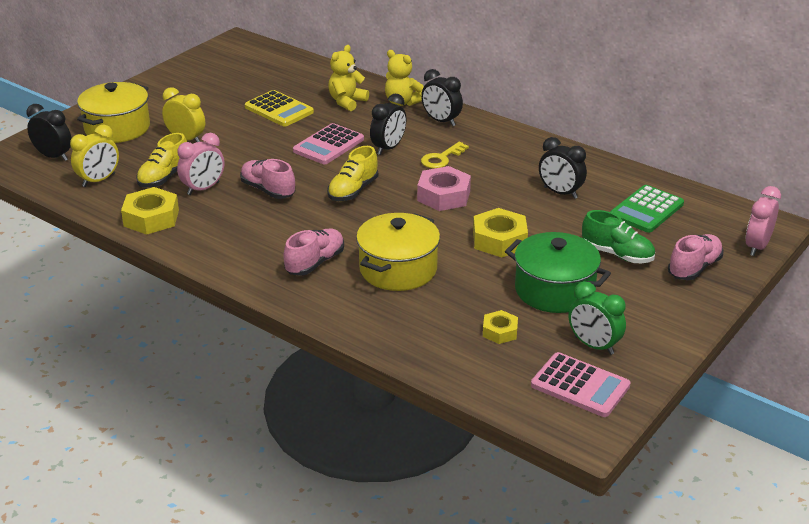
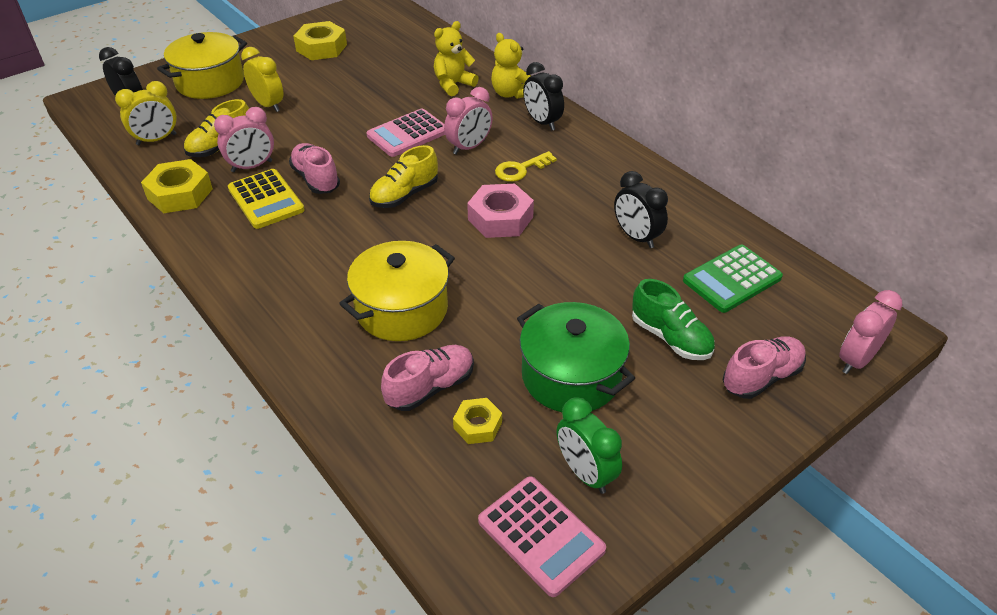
camera: 15 degrees right, 10 degrees up
yellow calculator [245,90,314,127] -> yellow calculator moved to [228,169,305,229]
pink shoe [283,229,344,276] -> pink shoe moved to [381,345,474,411]
black clock [370,94,407,155] -> pink clock [444,87,493,155]
yellow nut [473,208,528,257] -> yellow nut moved to [293,21,347,60]

